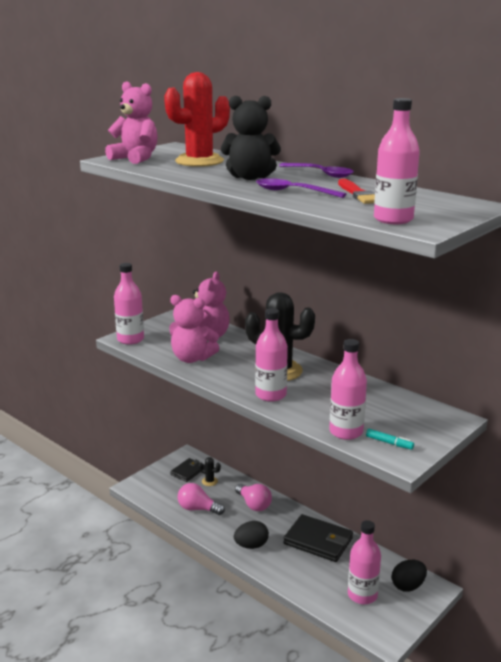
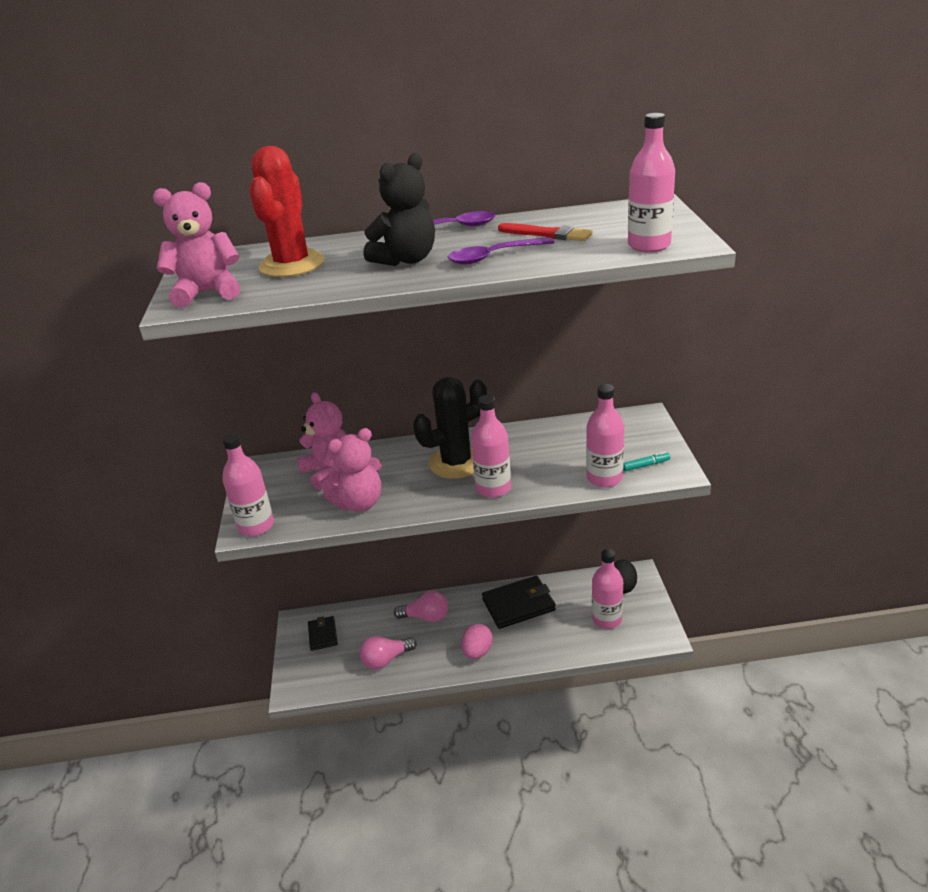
camera: 45 degrees left, 10 degrees up
black cactus [198,457,221,486] -> none
black egg [234,521,269,549] -> pink egg [461,624,493,659]

